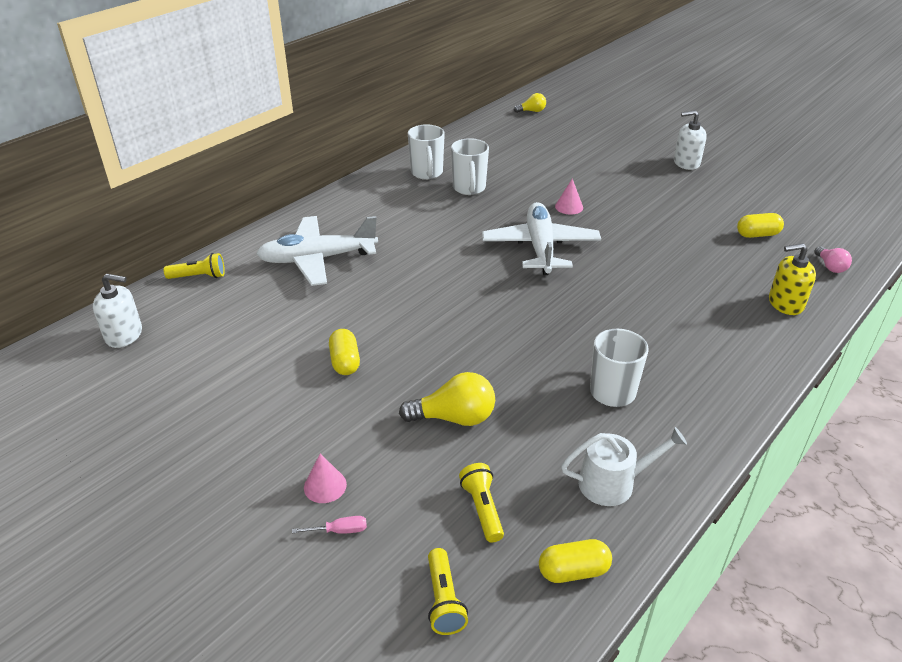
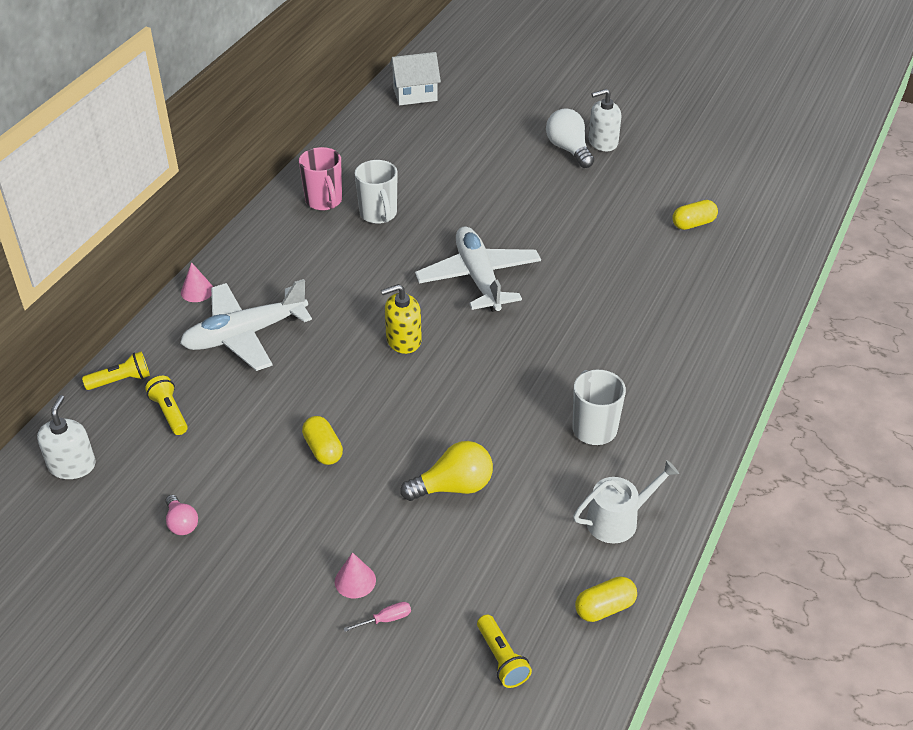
camera: 15 degrees left, 5 degrees up
white soap dispenser [93,274,142,348] -> white soap dispenser turned 75 degrees counterclockwise [37,395,96,479]
white mug [408,124,445,180] -> pink mug [299,147,342,211]
yellow flashlight [459,463,504,543] -> yellow flashlight moved to [145,376,188,435]
yellow light bulb [514,93,546,113] -> white house [389,52,441,105]
pink cone [555,178,583,215] -> pink cone moved to [181,262,213,302]
yellow soap dispenser [769,243,816,315] -> yellow soap dispenser moved to [381,284,422,354]
pink light bulb [814,246,852,273] -> pink light bulb moved to [165,495,198,535]
none -> white light bulb [546,108,594,168]

